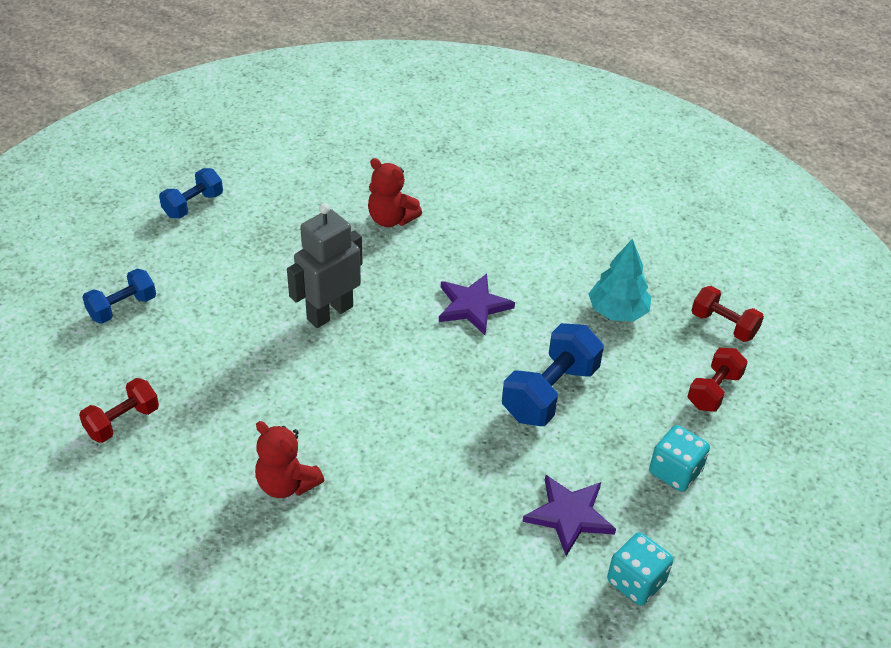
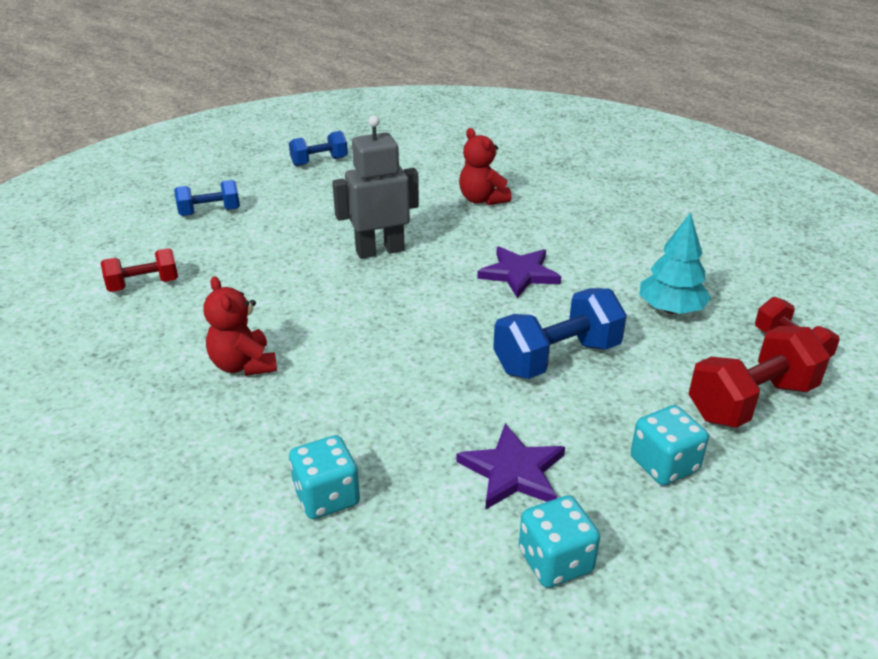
camera: 25 degrees right, 10 degrees down
red dumbbell [687,348,748,412] -> red dumbbell [689,326,830,428], size x1.60
none -> turquoise dice [289,435,360,519]

